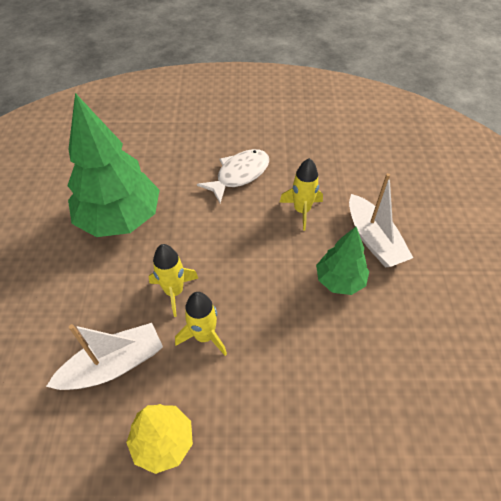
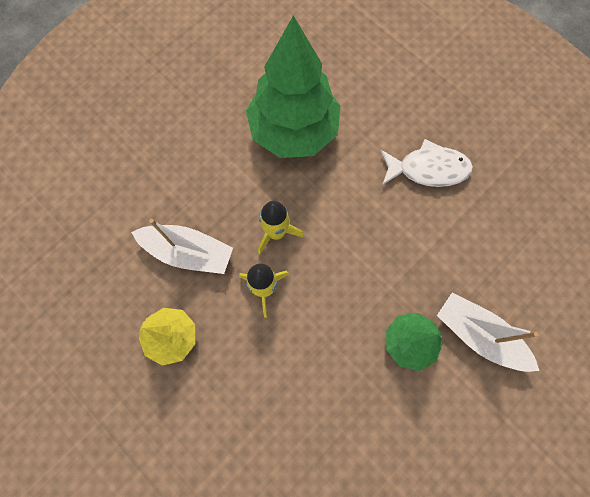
camera: 45 degrees right, 20 degrees up
yellow rocket [279,158,323,230] -> none
white boat [349,173,413,268] -> white boat turned 105 degrees clockwise [437,293,540,372]

